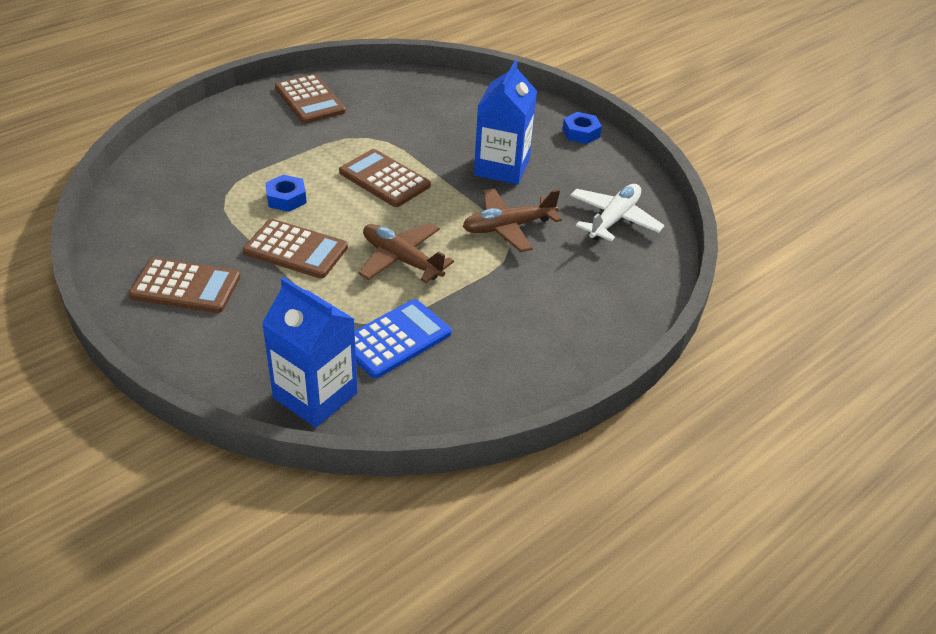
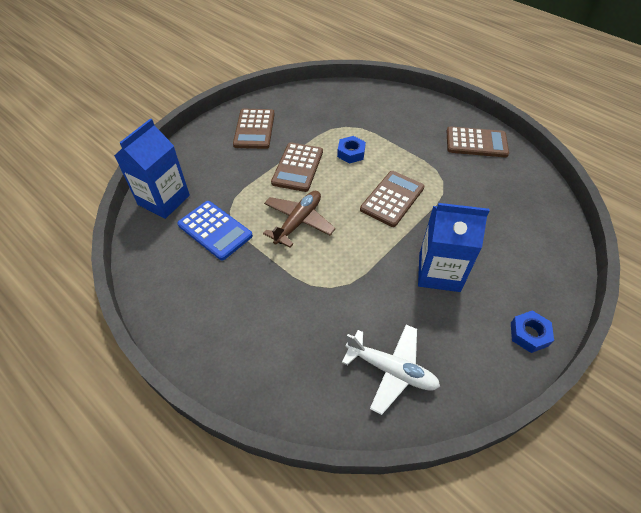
camera: 85 degrees right, 10 degrees up
brown calculator [275,74,346,124] -> brown calculator turned 135 degrees counterclockwise [447,126,509,157]
brown plane [463,188,562,252] -> none

